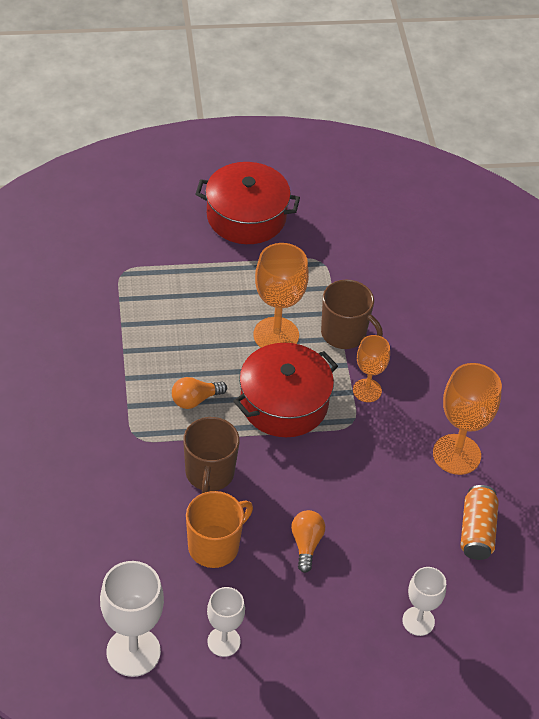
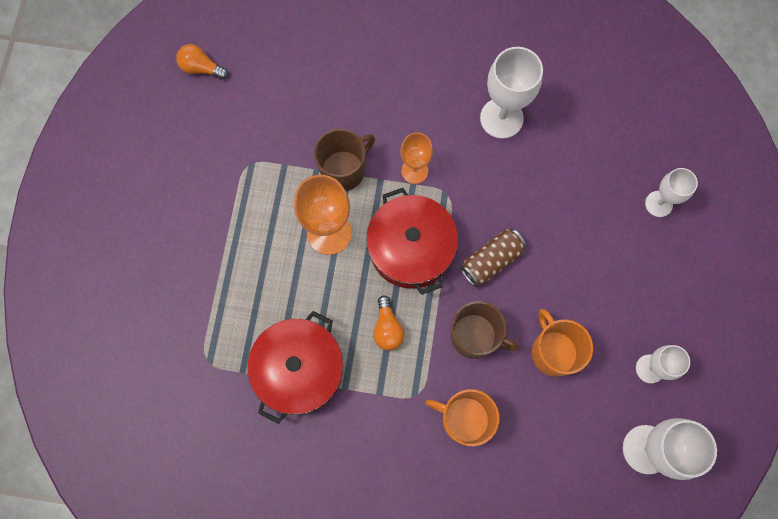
camera: 70 degrees left, 25 degrees up
red pot [195,162,300,244] -> red pot moved to [247,311,343,424]
orange light bulb [291,510,325,573] -> orange light bulb moved to [176,44,229,80]
orange goblet [433,363,502,475] -> white goblet [480,47,543,139]
orange can [460,485,499,560] -> none
none -> orange mug [426,389,499,446]
none -> brown can [460,228,526,287]

